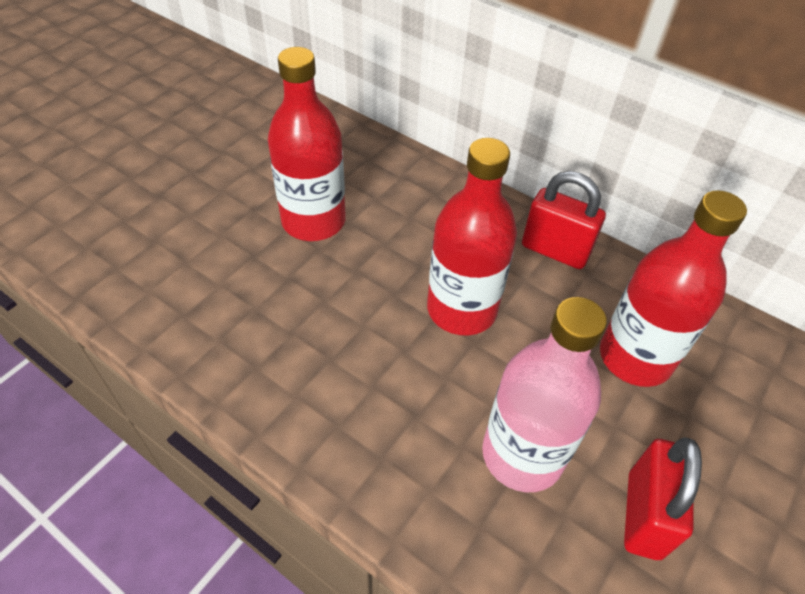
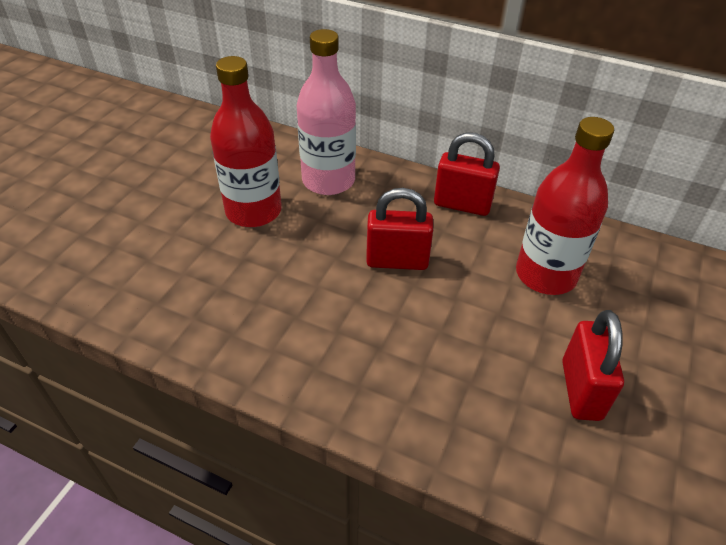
camera: 10 degrees left, 5 degrees down
red bottle [427,138,517,335] -> red padlock [366,188,433,270]
pink bottle [482,297,607,492] -> pink bottle moved to [297,29,356,195]

